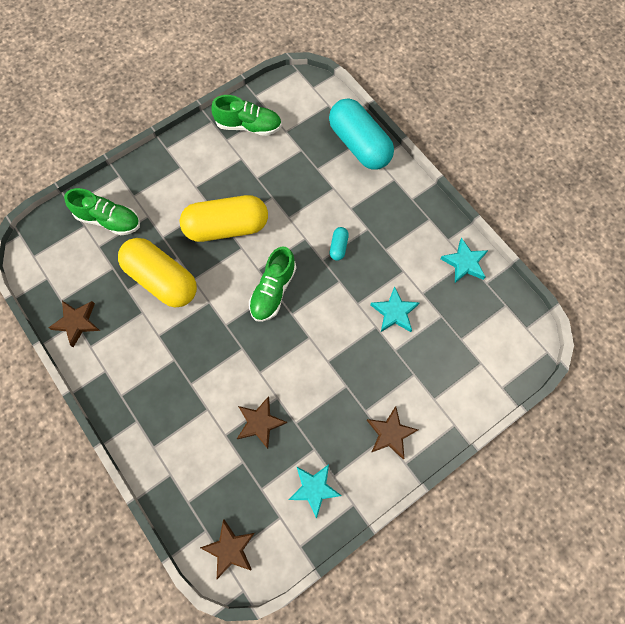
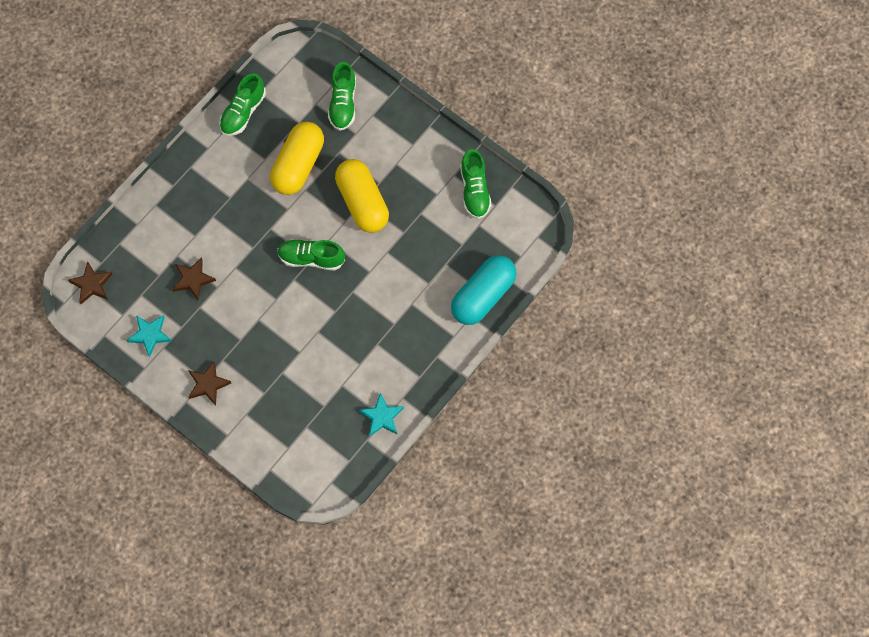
camera: 75 degrees right, 0 degrees up
brown star [48,301,100,347] -> green shoe [219,73,266,136]
turquoise capsule [330,227,349,261] -> none
turquoise star [370,286,420,332] -> none

